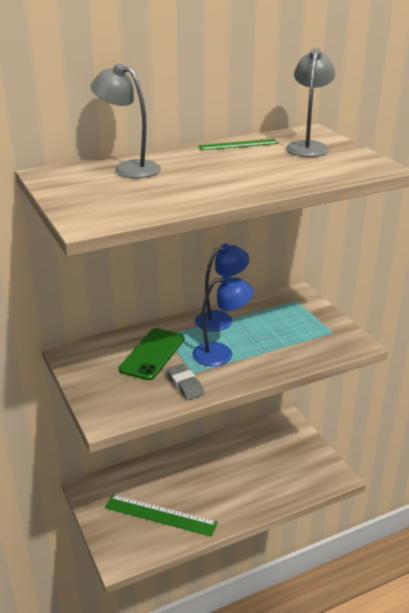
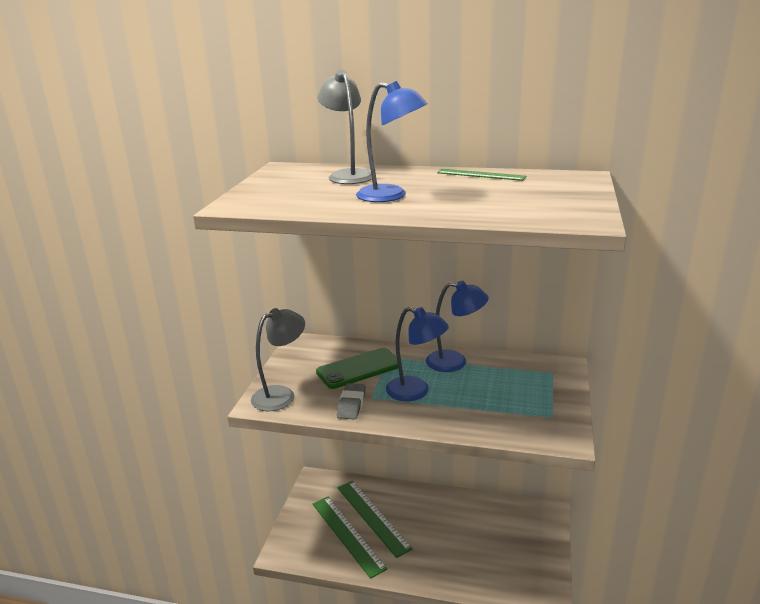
camera: 40 degrees right, 5 degrees down
grey lamp [286,48,335,157] -> grey lamp moved to [251,308,305,411]
none -> green ruler [337,481,413,558]
none -> blue lamp [356,81,428,202]

